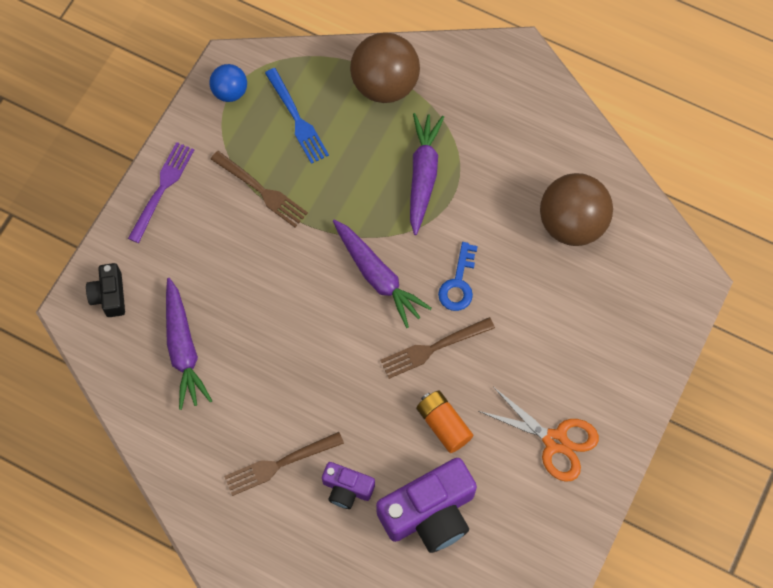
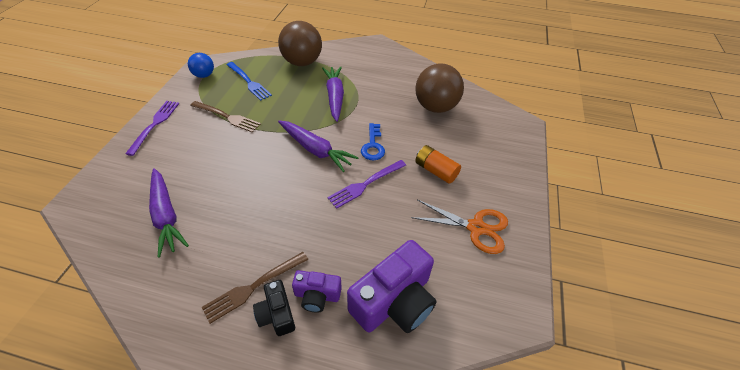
camera: 15 degrees left, 20 degrees down
black camera [86,263,125,317] -> black camera moved to [253,280,295,336]
brown fork [380,317,495,379] -> purple fork [327,160,406,209]
orange battery [416,391,473,453] -> orange battery moved to [415,145,461,184]

